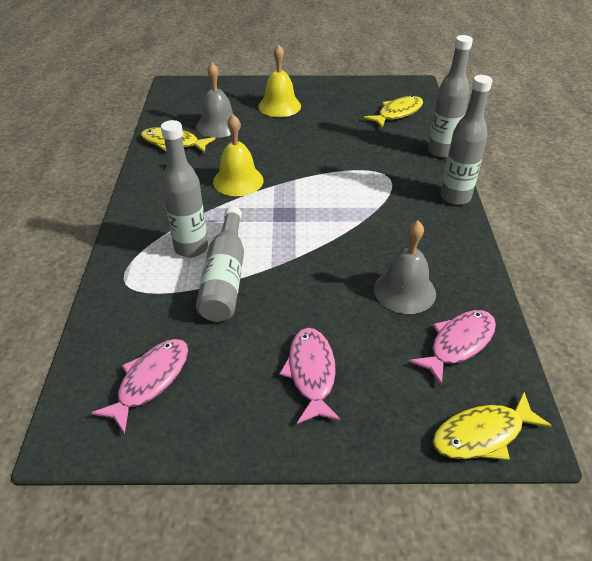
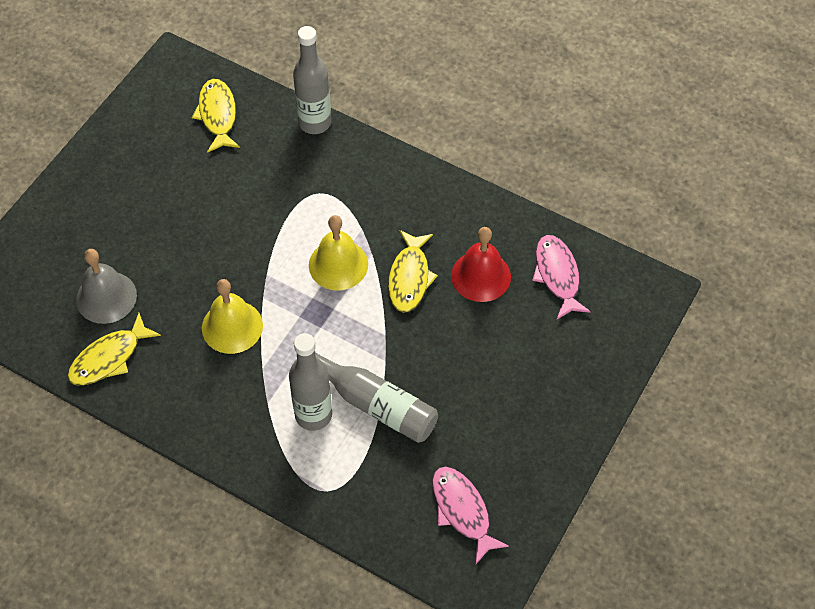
camera: 60 degrees left, 15 degrees up
yellow bell [259,44,301,117] -> yellow bell moved to [309,215,368,291]
pink fish [279,328,341,424] -> none
grey bell [374,221,436,314] -> red bell [451,227,511,302]
yellow fish [432,392,552,460] -> yellow fish moved to [388,230,438,313]
grey bottle [440,75,493,205] -> none

